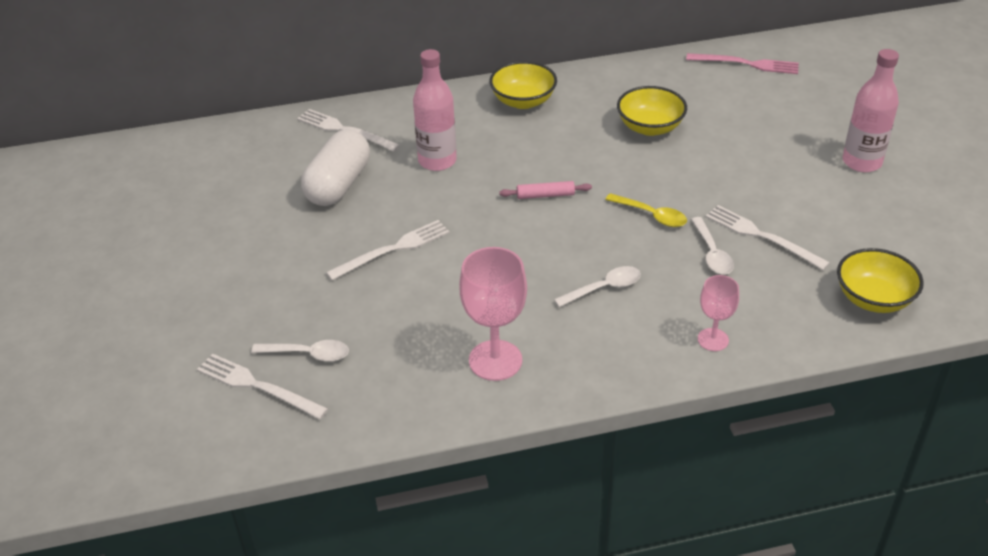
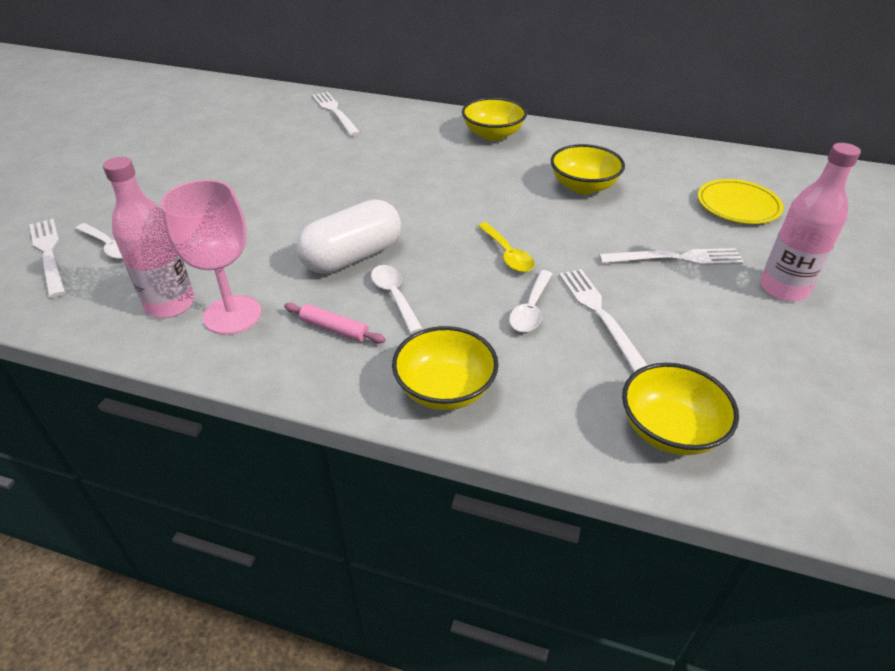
camera: 30 degrees right, 0 degrees up
white capsule [301,129,370,206] -> white capsule moved to [296,199,401,274]
white fork [326,220,450,280] -> white fork moved to [599,248,744,265]
pink bottle [413,49,457,171] -> pink bottle moved to [103,157,195,318]
pink rolling pin [499,181,592,199] -> pink rolling pin moved to [284,303,386,344]
white spoon [554,266,641,307] -> white spoon turned 120 degrees counterclockwise [371,265,423,334]
pink fork [686,53,799,74] -> none
pink goblet [698,275,739,351] -> yellow bowl [392,326,499,410]
none -> yellow plate [698,179,783,224]

